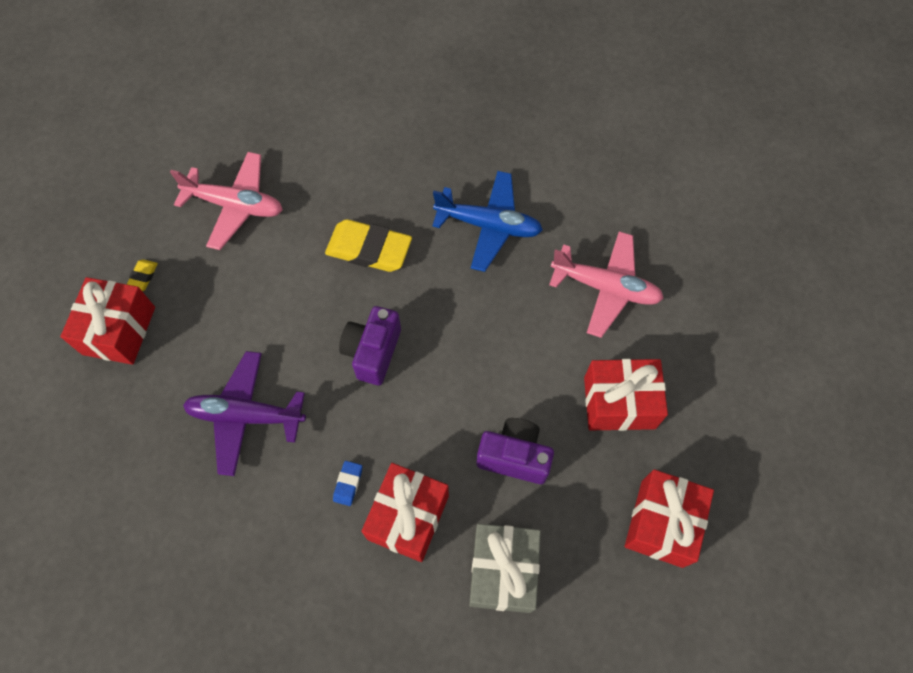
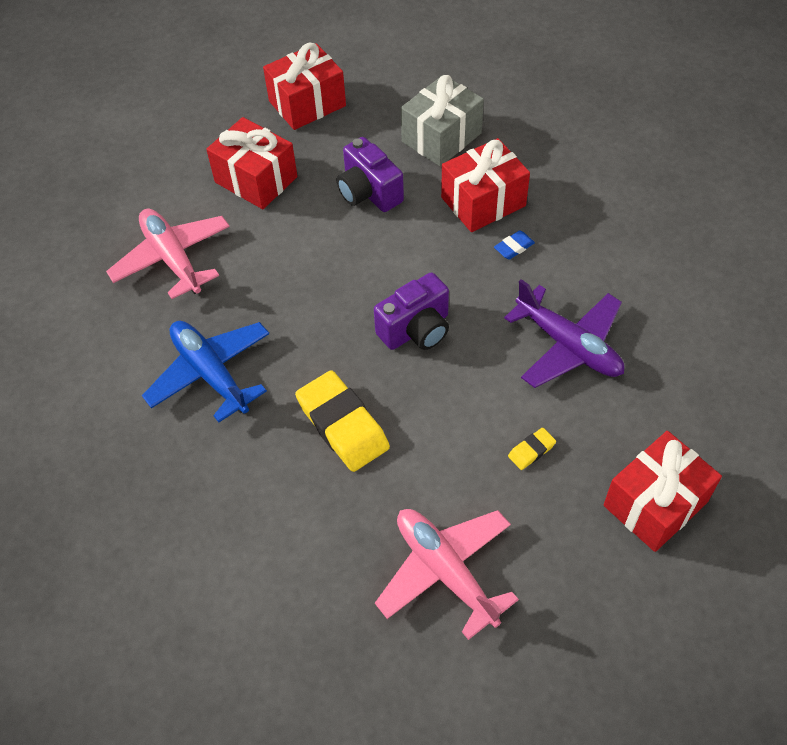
camera: 140 degrees left, 10 degrees down
yellow eraser [127,259,158,291] -> yellow eraser moved to [508,428,556,470]

